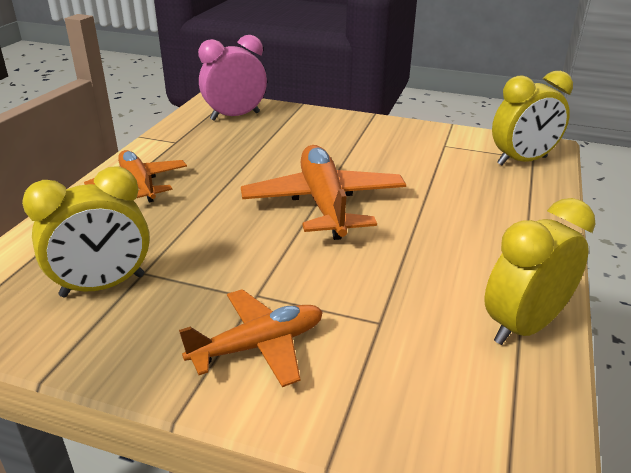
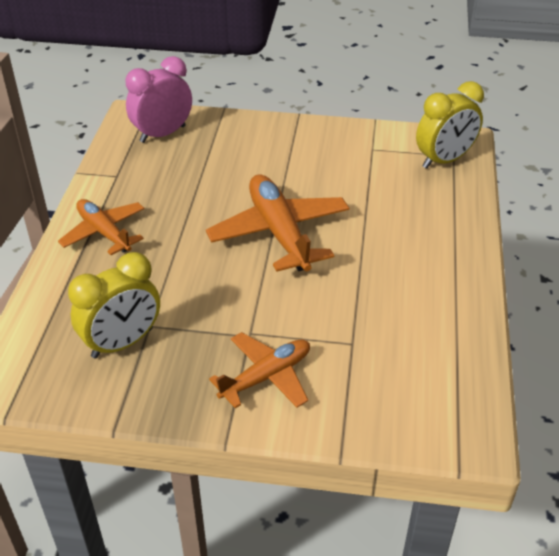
camera: 10 degrees left, 10 degrees up
yellow clock [484,198,595,345] -> none

